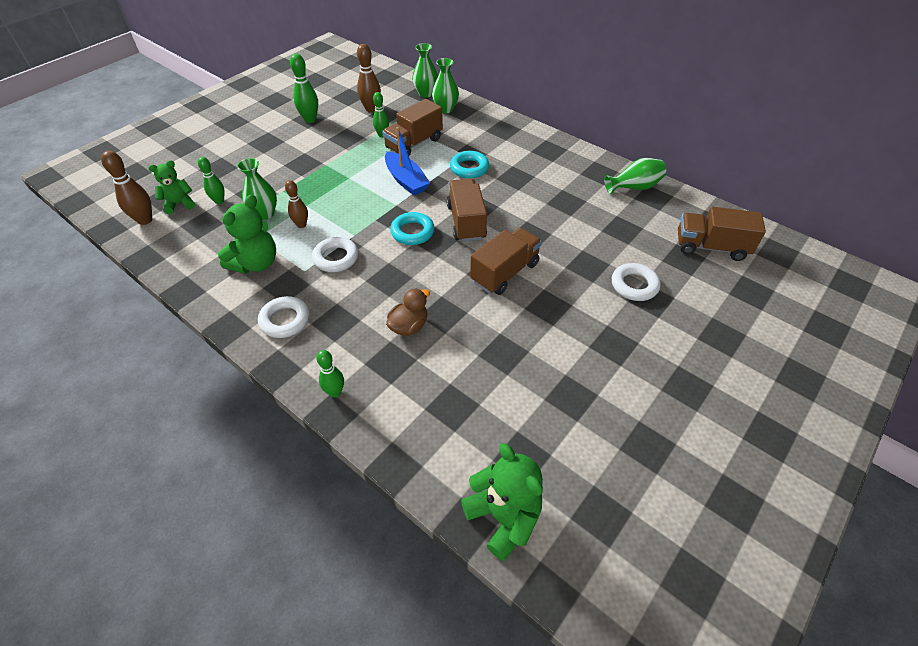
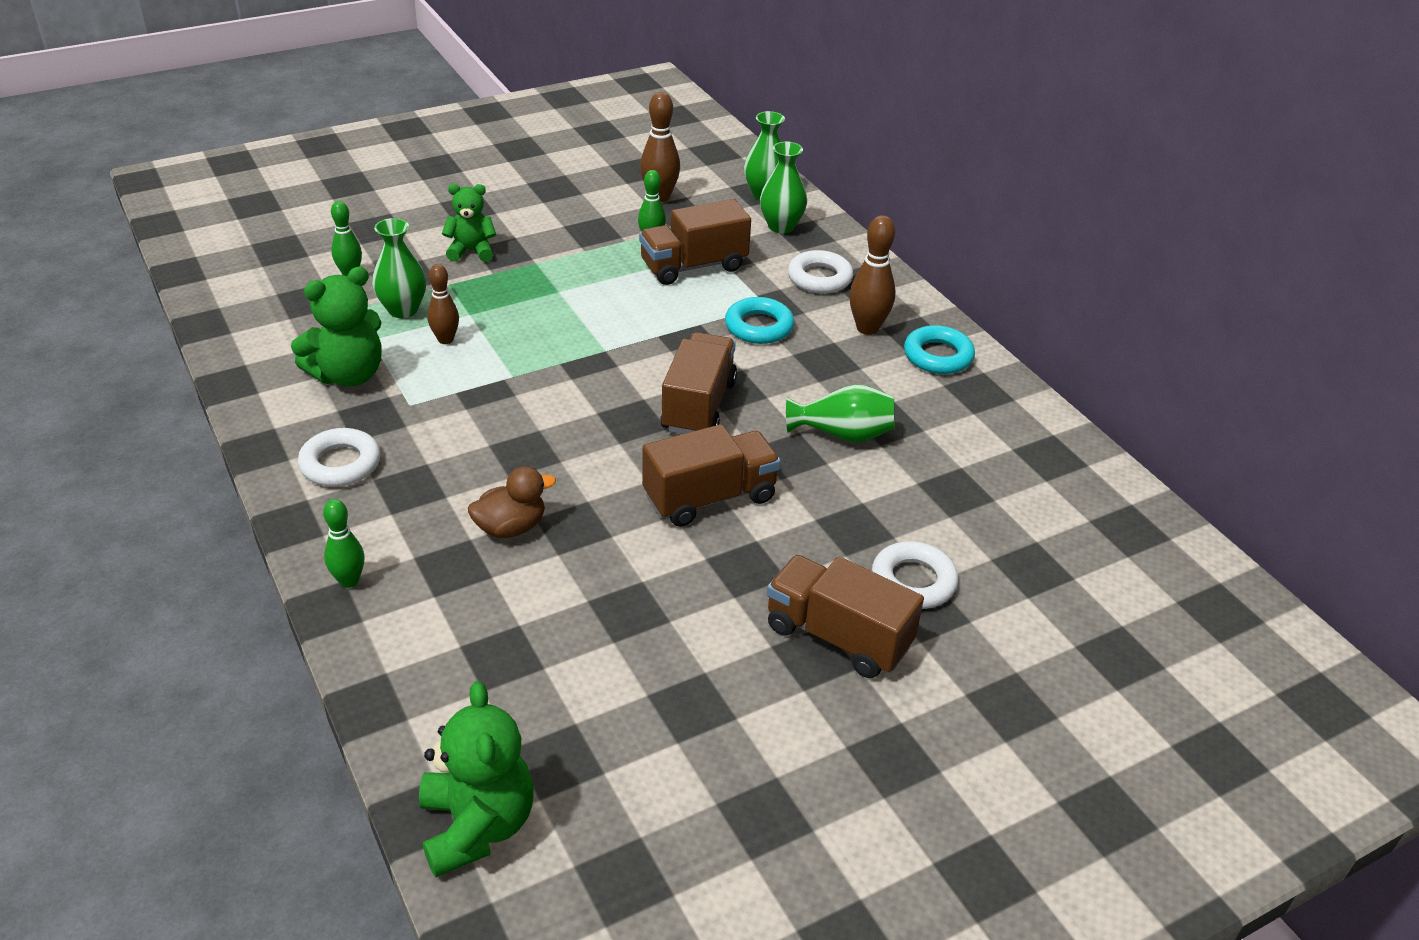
camera: 20 degrees right, 10 degrees down
brown bowling pin [101,150,152,225] -> brown bowling pin moved to [850,215,895,335]
green teddy bear [148,160,195,214] -> green teddy bear moved to [442,184,496,262]
green bowling pin [290,54,318,123] -> none
white ring [312,237,358,272] -> white ring moved to [788,250,853,294]
blue boat [385,127,430,195] -> none
turquoise ring [390,212,435,245] -> turquoise ring moved to [904,325,975,374]
green vase [605,158,666,194] -> green vase moved to [786,384,895,442]
brown truck [678,207,766,261] -> brown truck moved to [767,555,924,678]

